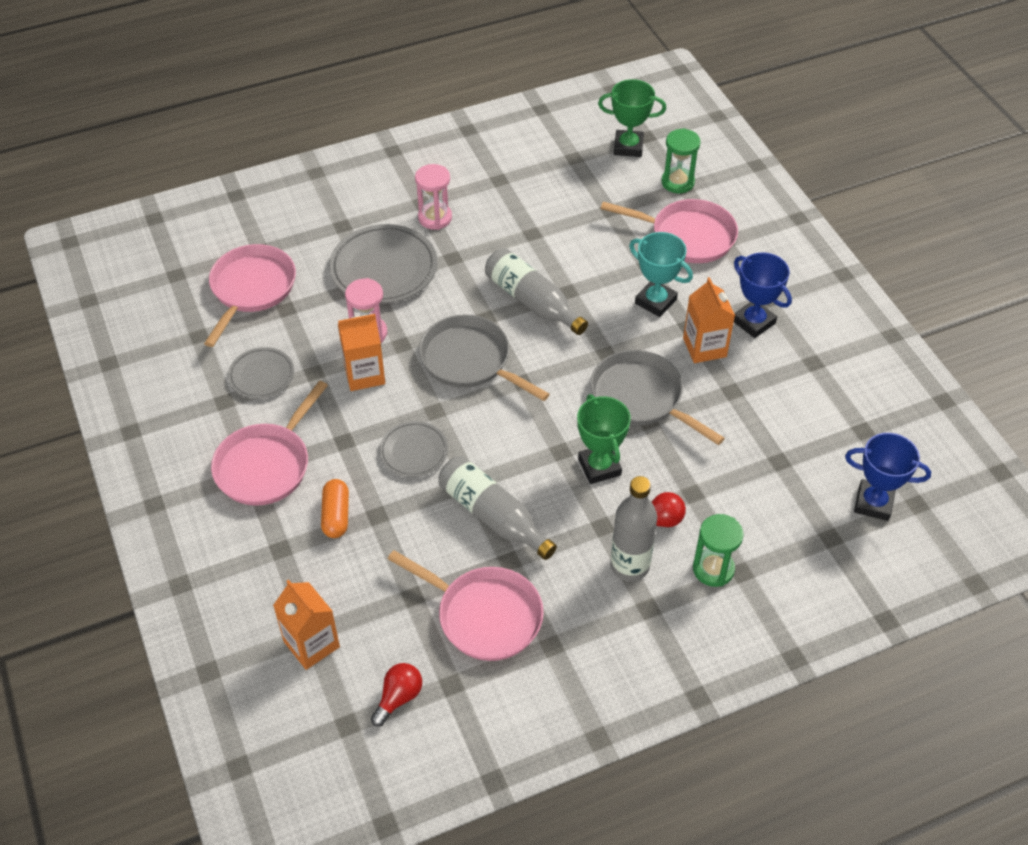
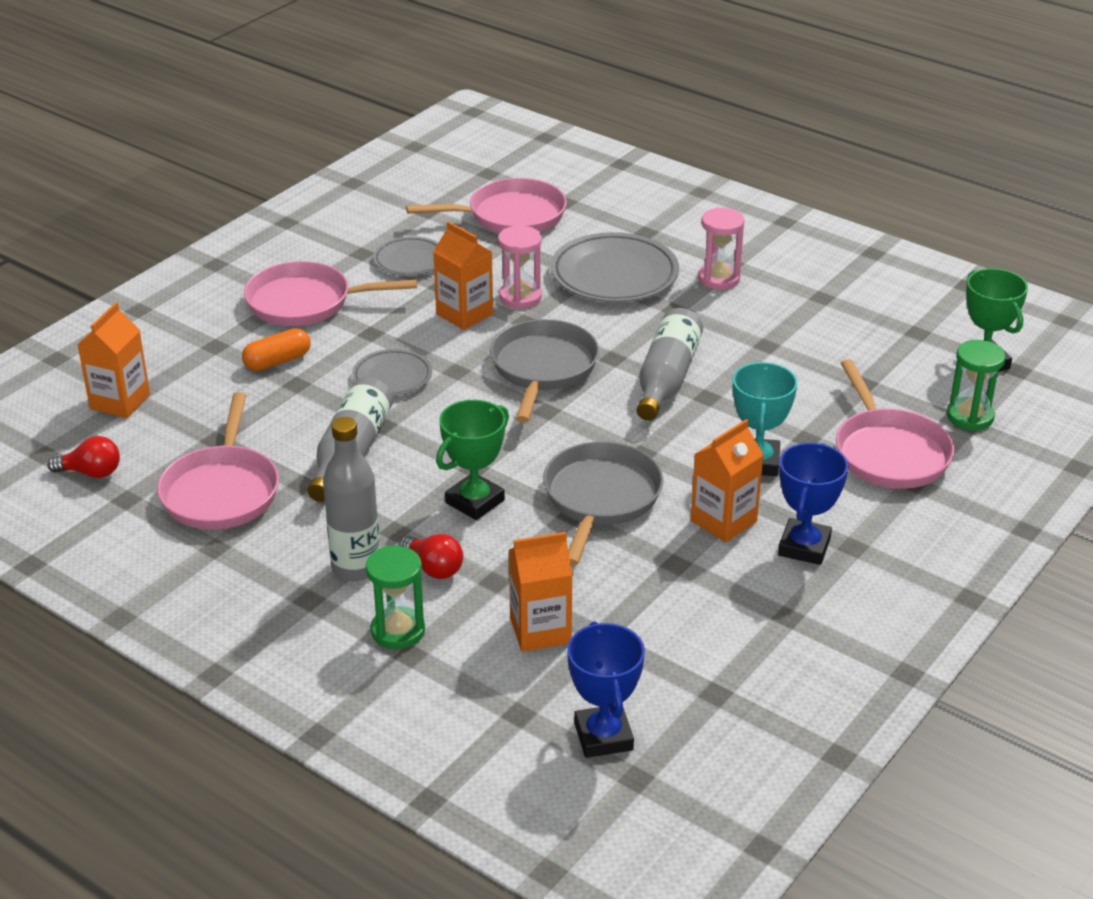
camera: 60 degrees right, 15 degrees down
none -> orange carton [509,532,573,652]

